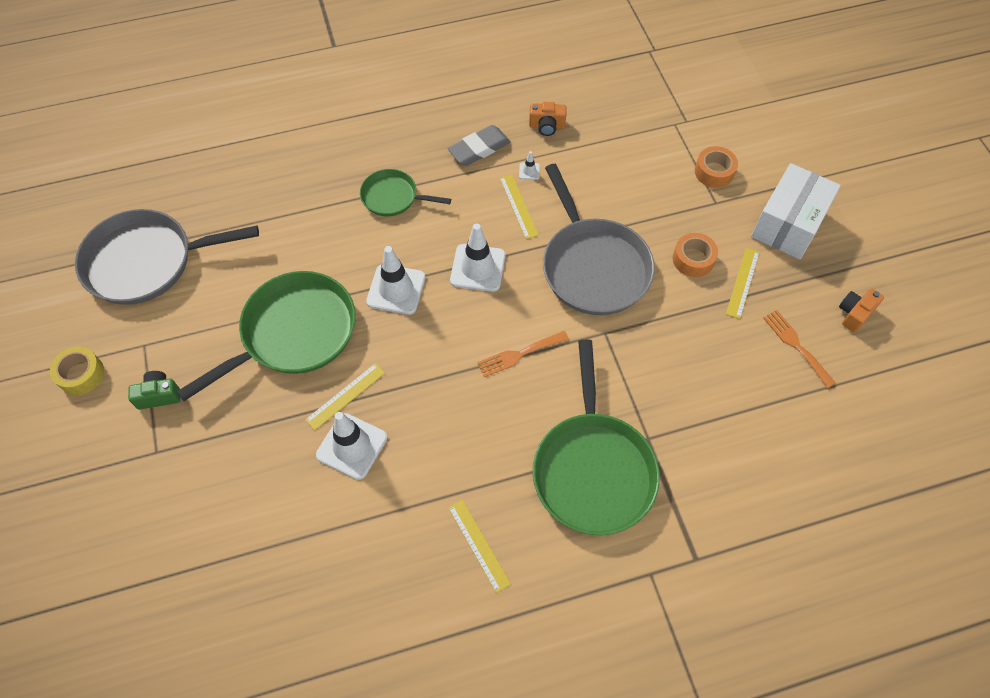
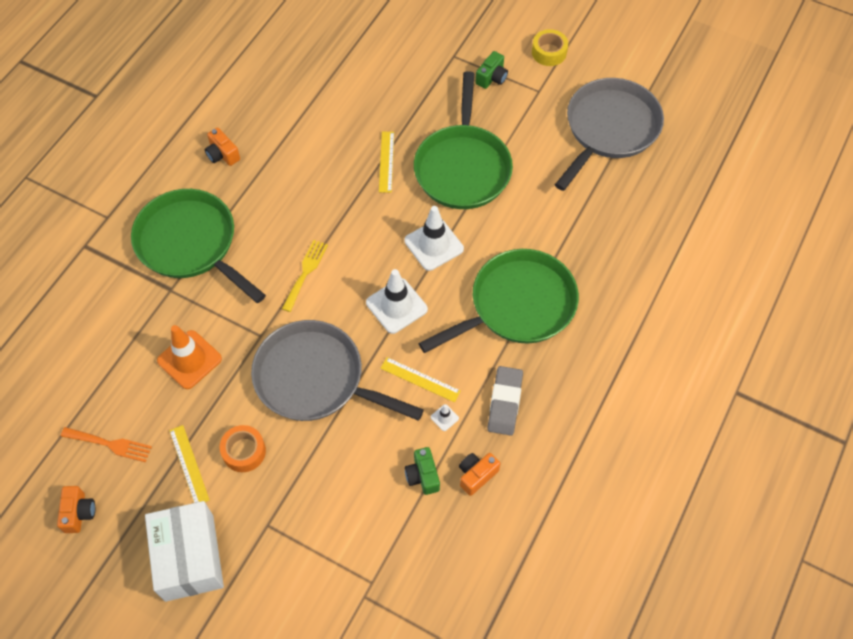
camera: 135 degrees right, 0 degrees up
white traffic cone [316,412,387,480] -> none
green pan [360,169,451,216] -> green pan [418,249,579,353], size x1.86
yellow ruler [448,500,511,593] -> orange camera [205,127,240,166]
orange fork [477,331,569,377] -> yellow fork [282,240,328,312]
orange tape [695,146,738,188] -> none
none -> orange traffic cone [157,325,222,389]
none -> green camera [405,447,440,495]

